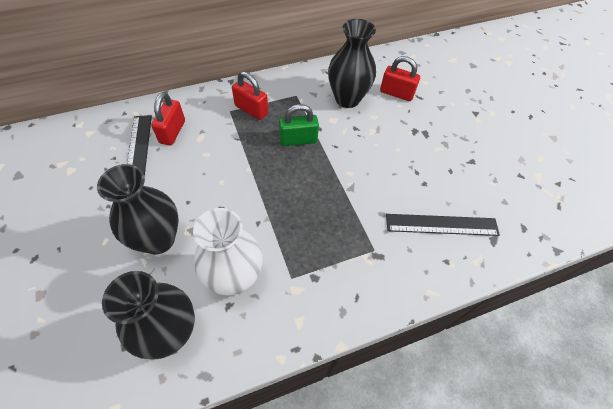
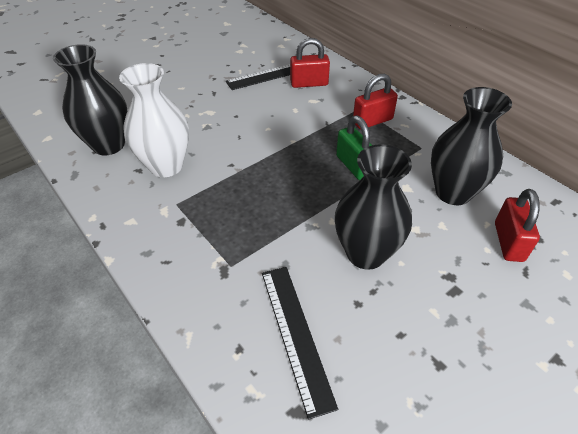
camera: 75 degrees right, 10 degrees down
black vase [97,164,179,254] -> black vase moved to [335,144,412,270]
red padlock [232,72,268,120] -> red padlock turned 45 degrees clockwise [353,74,398,129]

